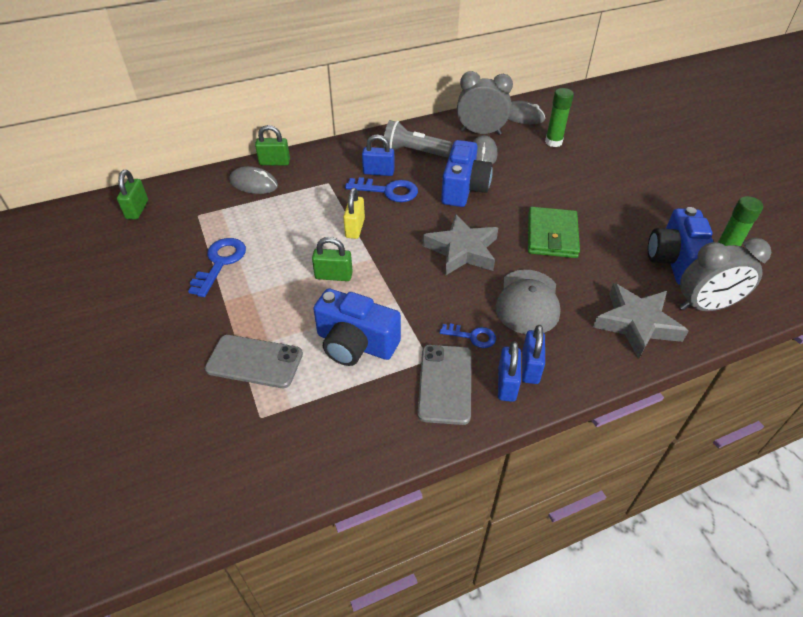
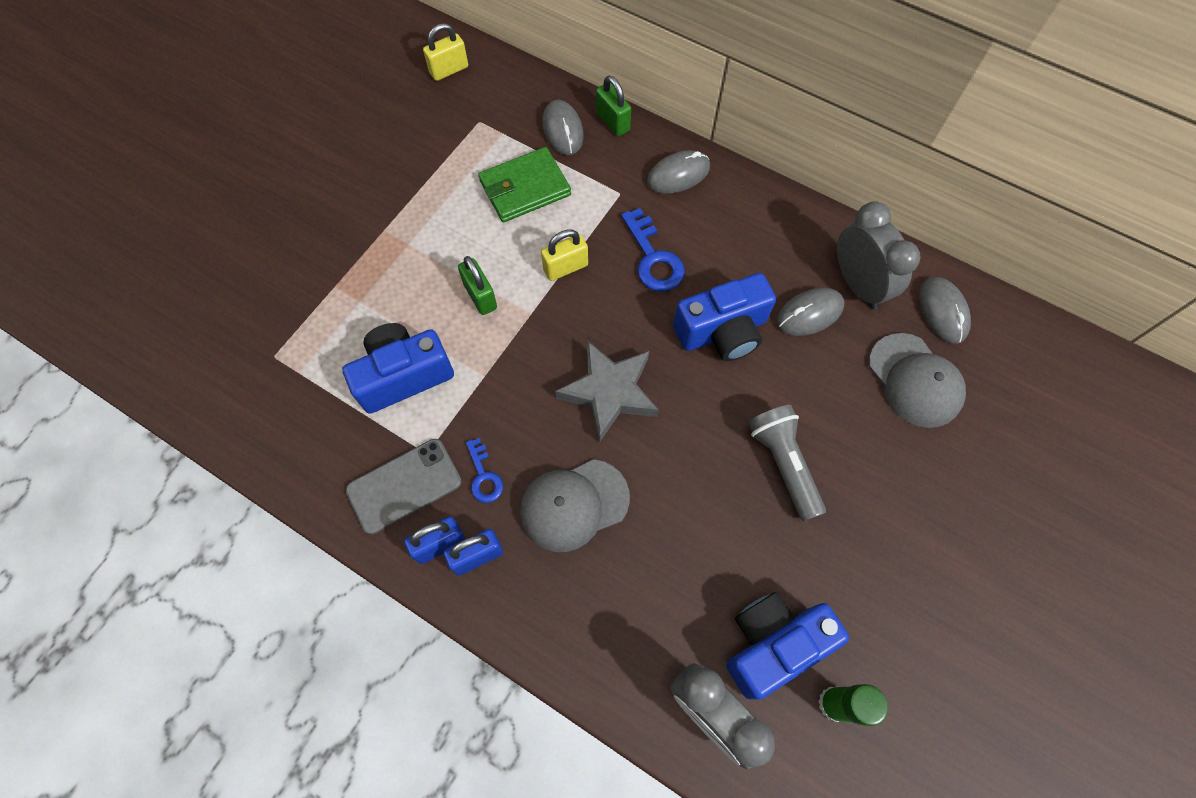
camera: 55 degrees right, 20 degrees up
green padlock [117,170,148,219] -> yellow padlock [423,23,468,81]
blue key [188,238,246,297] -> none
grey phone [205,335,303,388] -> none
blue camera [313,289,401,366] -> blue camera turned 75 degrees clockwise [342,323,454,414]
blue padlock [362,135,395,176] -> none
grey flashlight [383,120,452,157] -> grey flashlight moved to [748,405,826,521]
green wallet [528,207,580,258] -> green wallet moved to [478,147,571,222]
green glue stick [545,88,574,147] -> grey cap [869,333,966,428]
grey star [593,283,689,359] -> none
none -> grey mouse [647,150,710,194]

